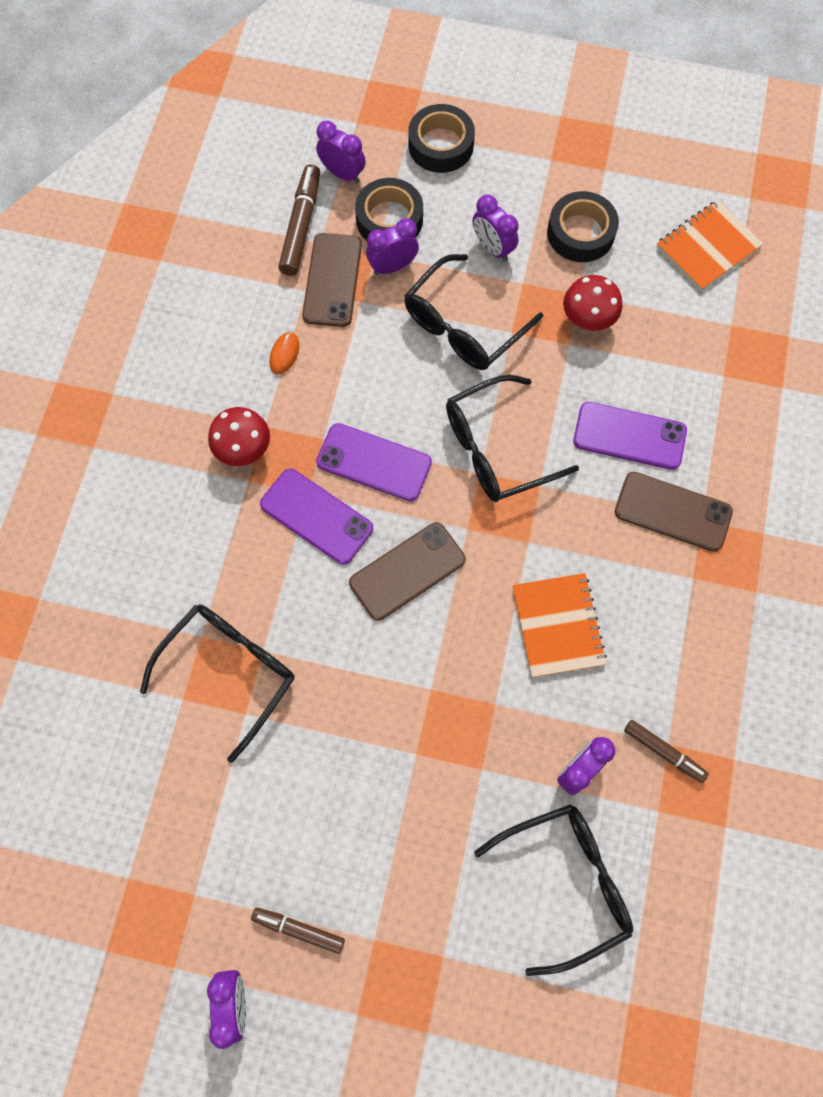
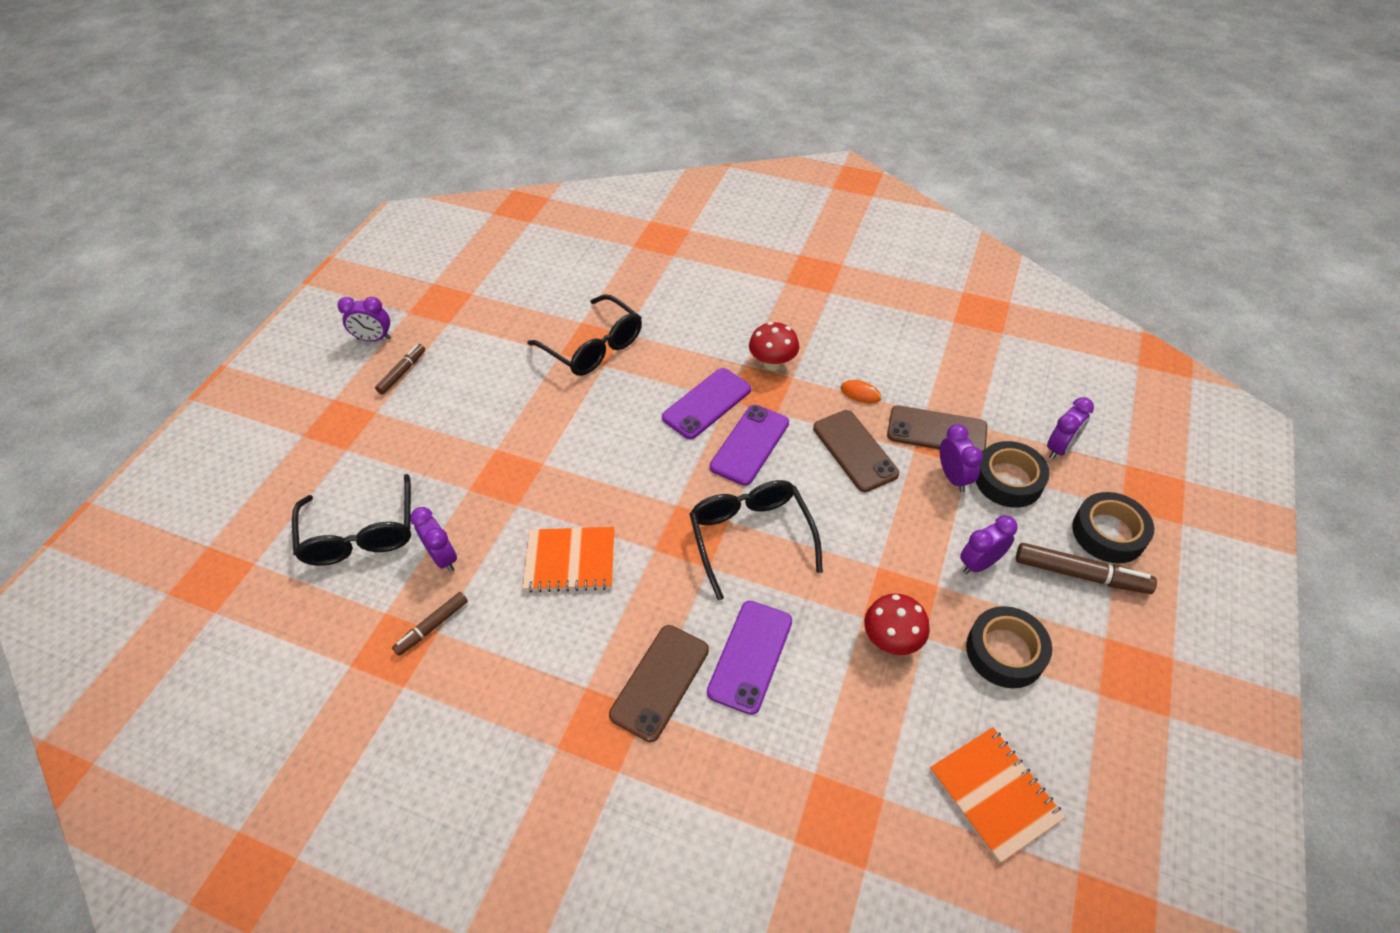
camera: 100 degrees right, 20 degrees down
brown marker [278,164,320,276] -> brown marker moved to [1016,543,1157,594]
brown phone [349,522,466,621] -> brown phone moved to [813,410,899,492]
black glasses [404,254,543,370] -> none

